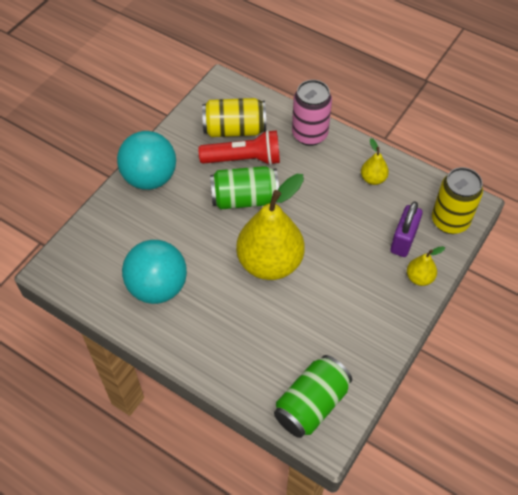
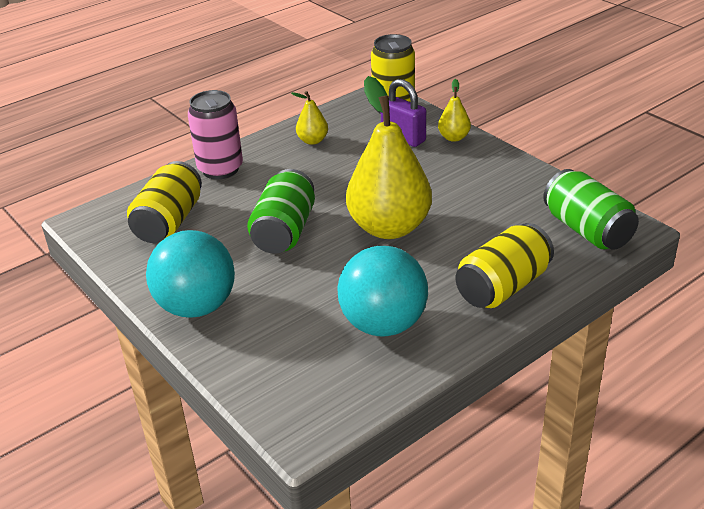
camera: 70 degrees left, 20 degrees down
red flashlight [199,130,280,165] -> none
none -> yellow can [455,223,554,308]

